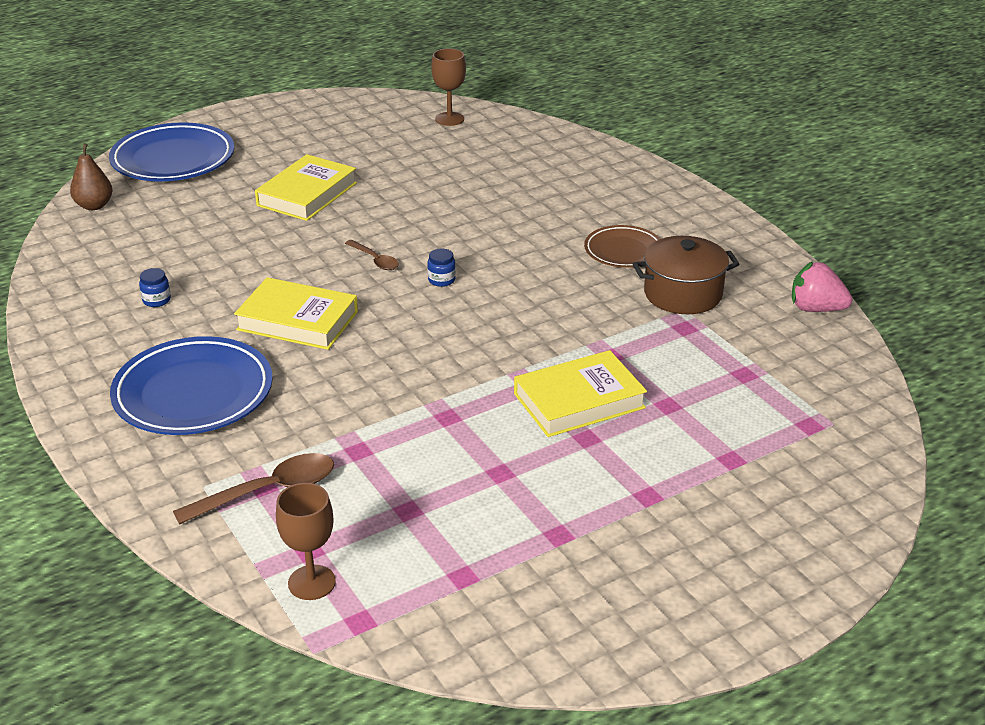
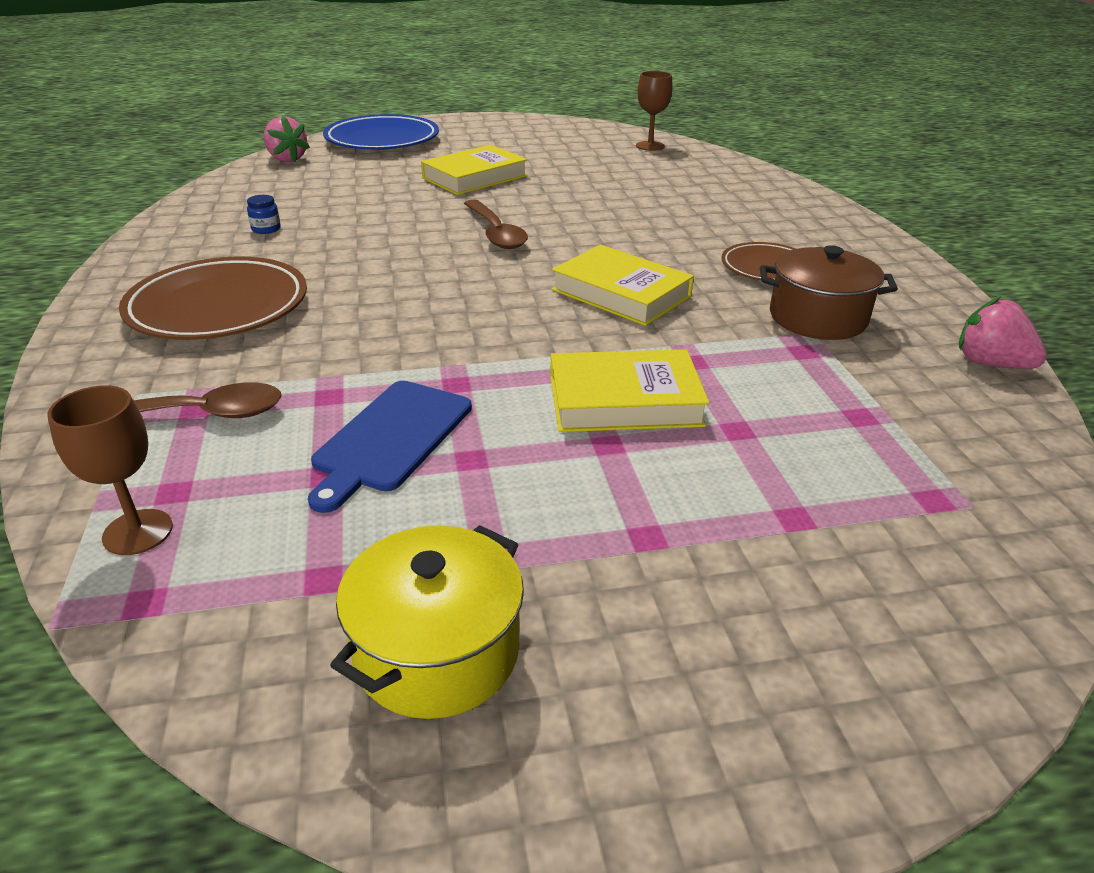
camera: 20 degrees right, 0 degrees up
brown pear [70,143,112,210] -> pink strawberry [264,116,310,162]
blue plate [110,336,273,435] -> brown plate [119,257,307,340]
yellow book [234,277,358,350] -> yellow book moved to [552,245,694,326]
brown spoon [345,240,399,270] -> brown spoon [464,200,528,249], size x1.71
blue jar [427,249,456,287] -> none
none -> blue cutting board [308,381,472,513]
none -> yellow pot [330,525,524,719]

